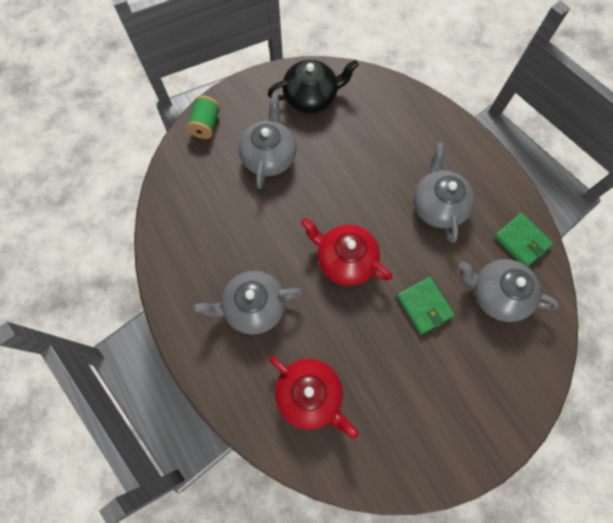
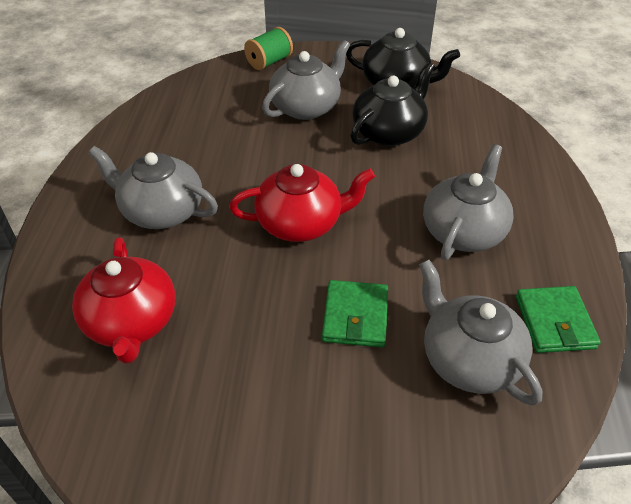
camera: 35 degrees right, 25 degrees down
red teapot [301,218,392,285] -> red teapot turned 105 degrees clockwise [229,164,375,242]
none -> black teapot [350,62,435,146]

